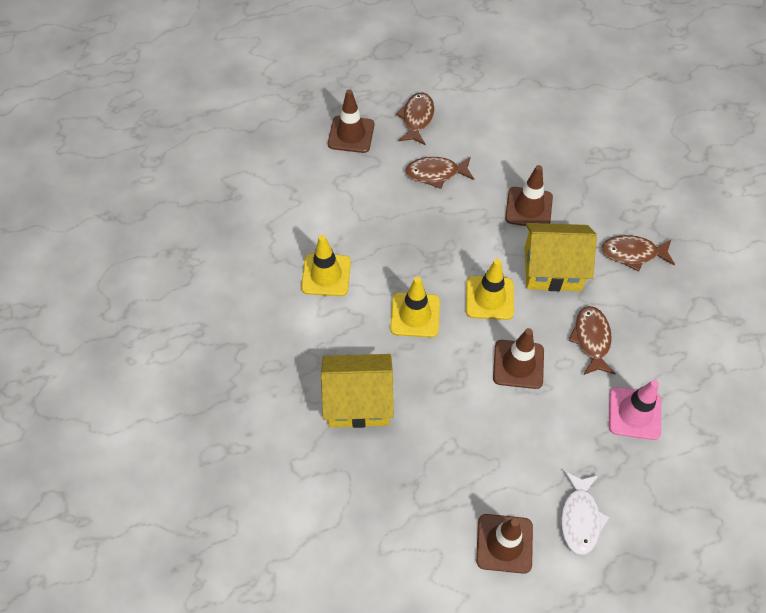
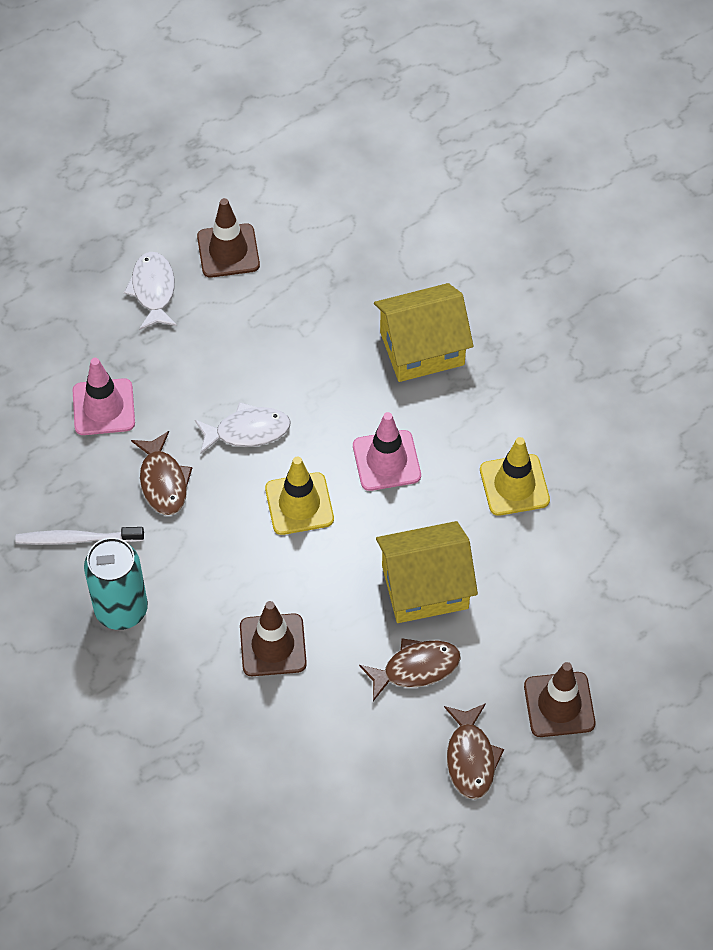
camera: 165 degrees right, 0 degrees up
yellow traffic cone [390,277,440,338] -> pink traffic cone [353,412,421,491]
brown traffic cone [493,328,544,389] -> white fish [195,402,291,454]
yellow house [525,223,597,291] -> yellow house moved to [376,521,478,623]
brown fish [601,235,675,271] -> turquoise can [84,537,148,630]
none -> white toothbrush [16,527,144,545]

